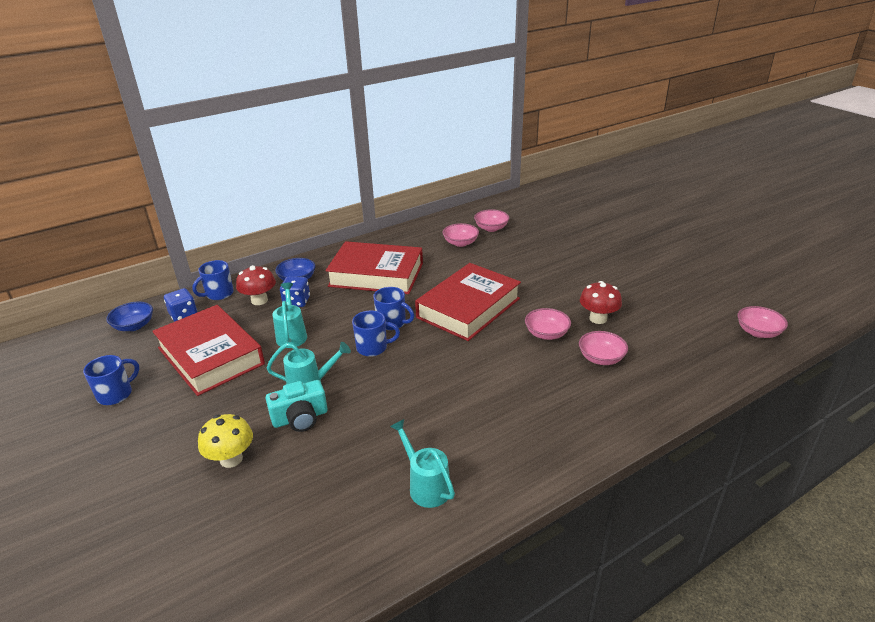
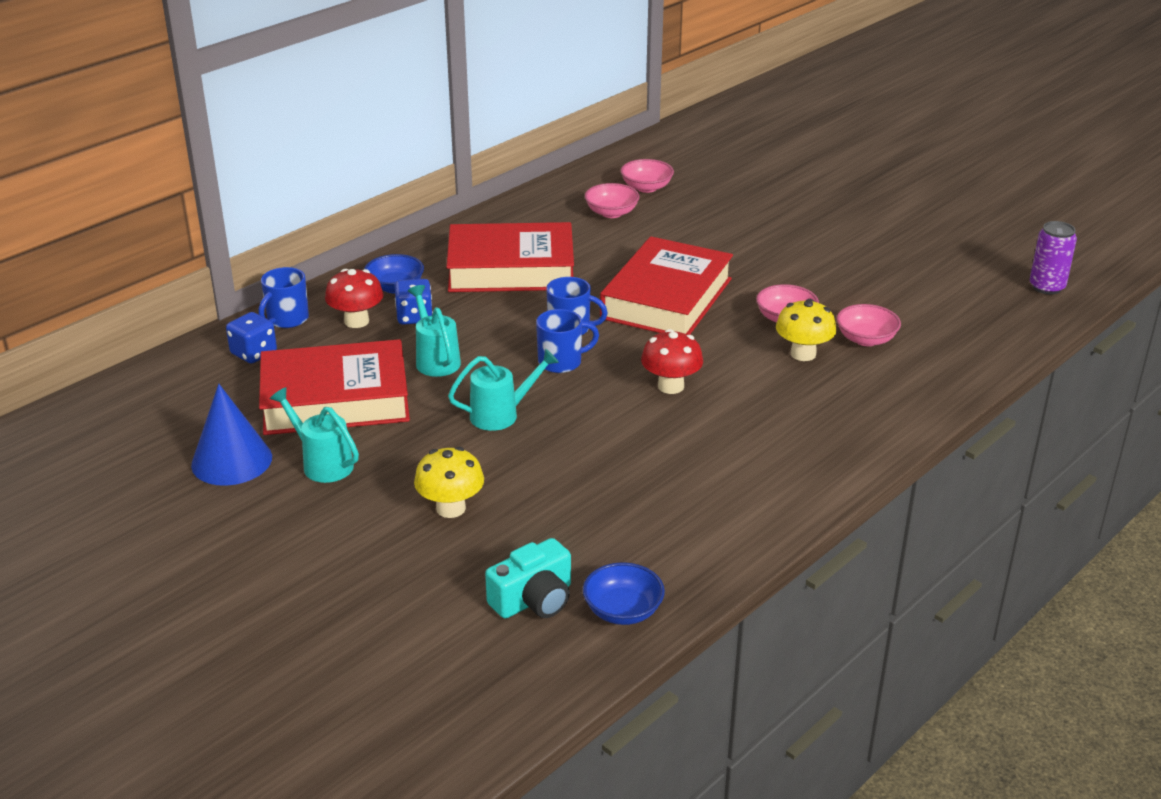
camera: 15 degrees left, 0 degrees up
blue mug [83,355,139,405] -> blue cone [191,384,272,486]
blue bowl [106,301,153,331] -> blue bowl moved to [583,562,665,625]
red book [152,305,265,396] -> red book turned 45 degrees counterclockwise [259,339,410,435]
turquoise camera [266,380,328,432] -> turquoise camera moved to [485,538,571,618]
turquoise watering can [390,419,455,508] -> turquoise watering can moved to [270,387,359,483]
red mushroom [580,281,622,324] -> red mushroom moved to [641,329,703,394]
pink bowl [738,306,788,338] -> purple can [1030,221,1077,295]
none -> yellow mushroom [776,299,836,361]

